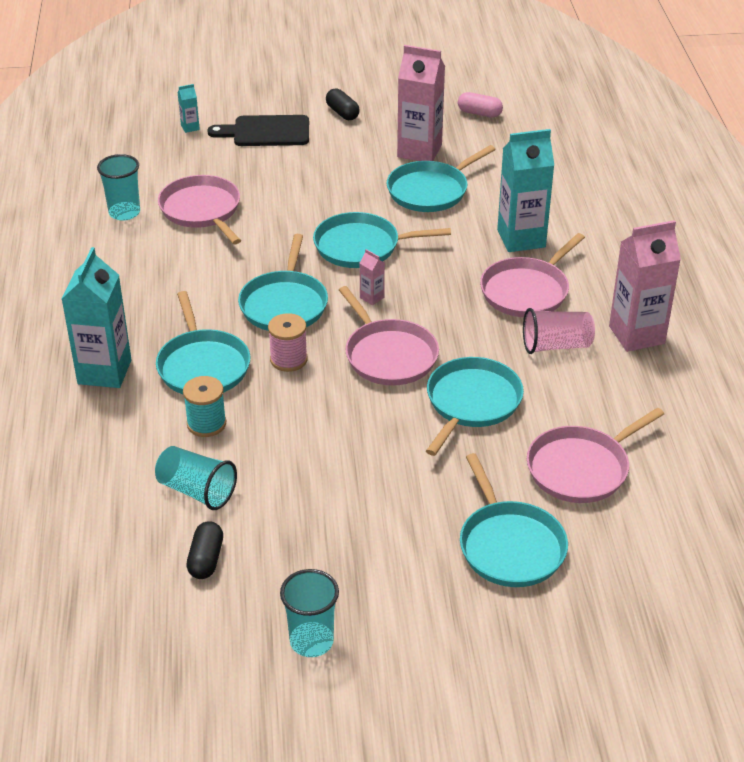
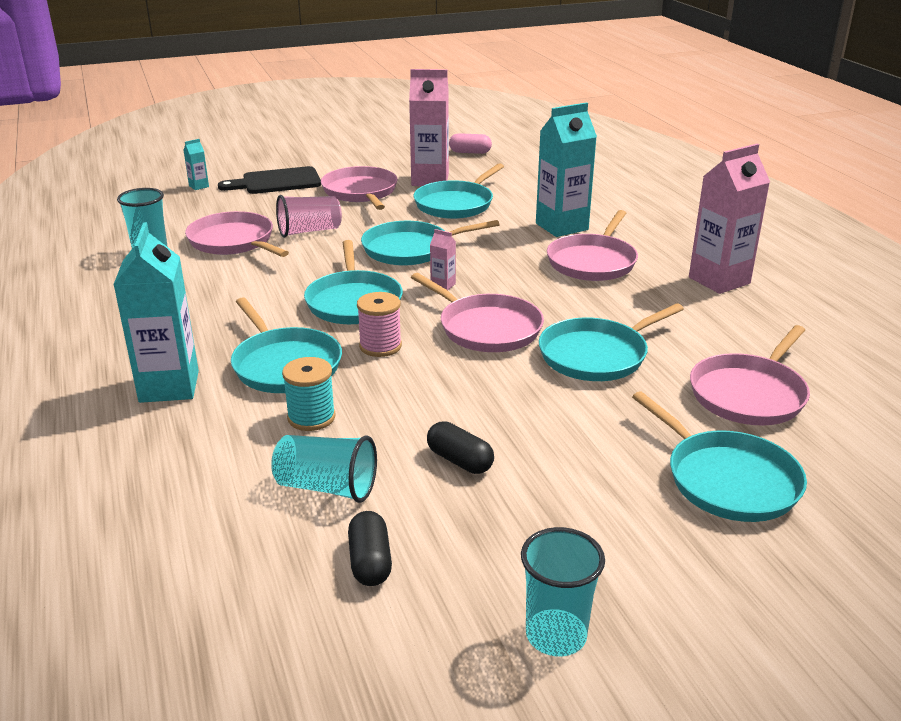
camera: 15 degrees left, 10 degrees down
black capsule [326,88,360,120] -> black capsule moved to [427,421,494,474]
turquoise pan [426,357,524,456] -> turquoise pan turned 135 degrees counterclockwise [539,303,684,381]
pink cup [523,308,595,354] -> pink cup moved to [276,195,342,238]
none -> pink pan [321,166,397,210]

